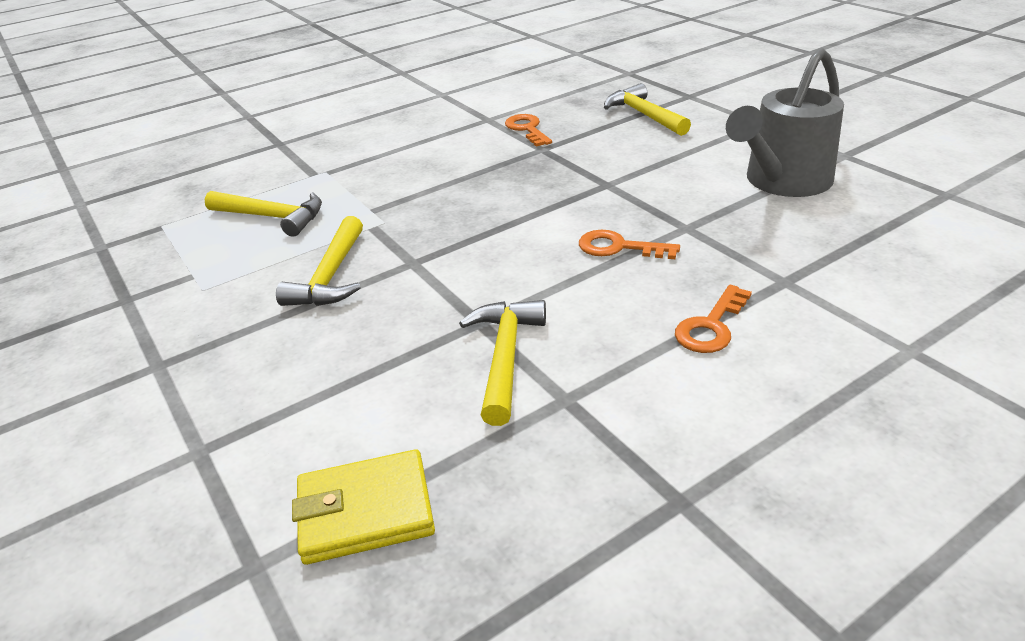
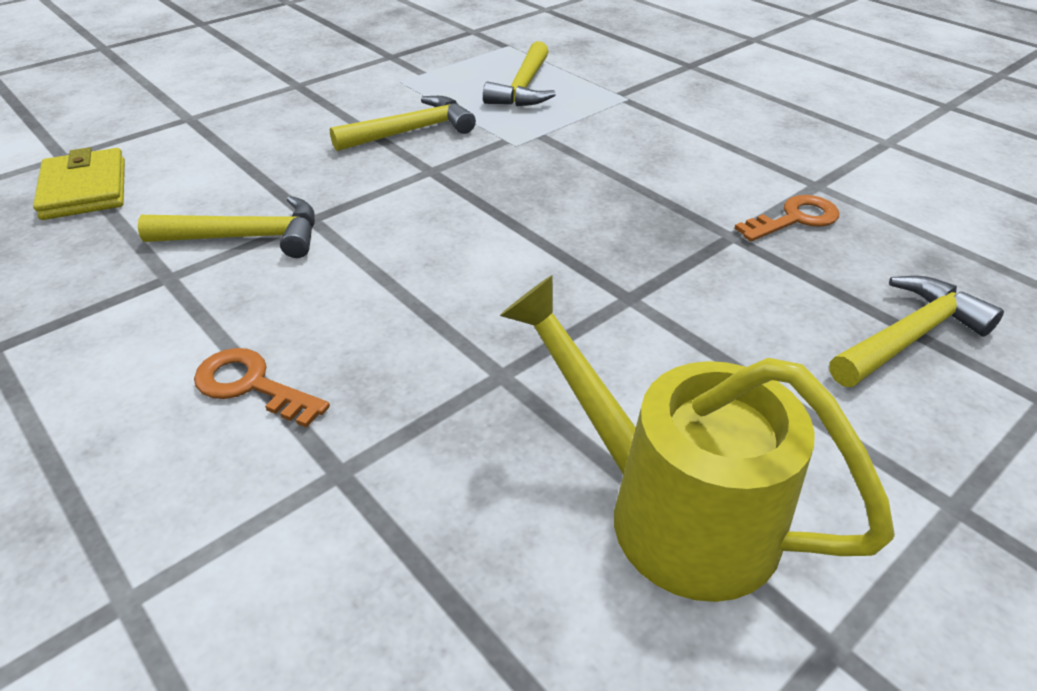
camera: 80 degrees right, 5 degrees up
yellow hammer [276,216,363,306] -> yellow hammer turned 150 degrees clockwise [330,96,476,151]
orange key [579,230,680,259] -> none
grey watering can [726,48,844,197] -> yellow watering can [500,275,895,602]

